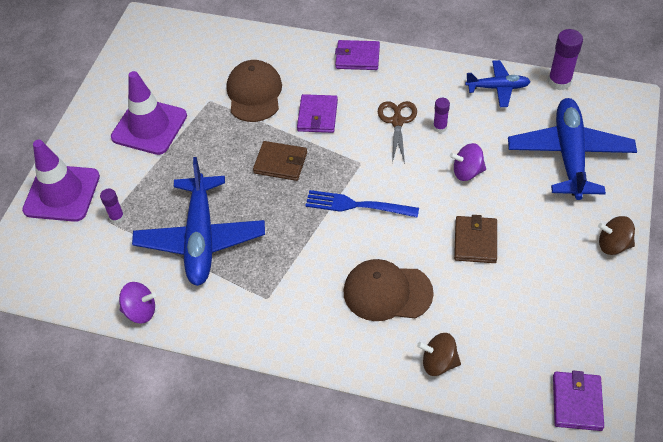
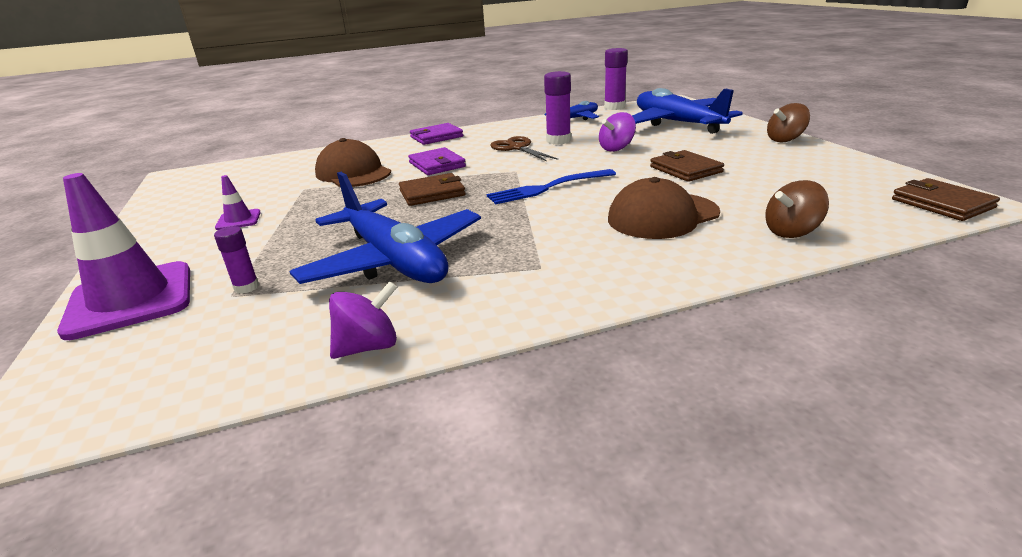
camera: 35 degrees left, 25 degrees down
purple traffic cone [111,71,187,155] -> purple traffic cone [215,175,261,230], size x0.46
purple glue stick [433,98,450,133] -> purple glue stick [544,71,571,145], size x1.71
purple wallet [553,371,604,431] -> brown wallet [892,178,1000,221]

